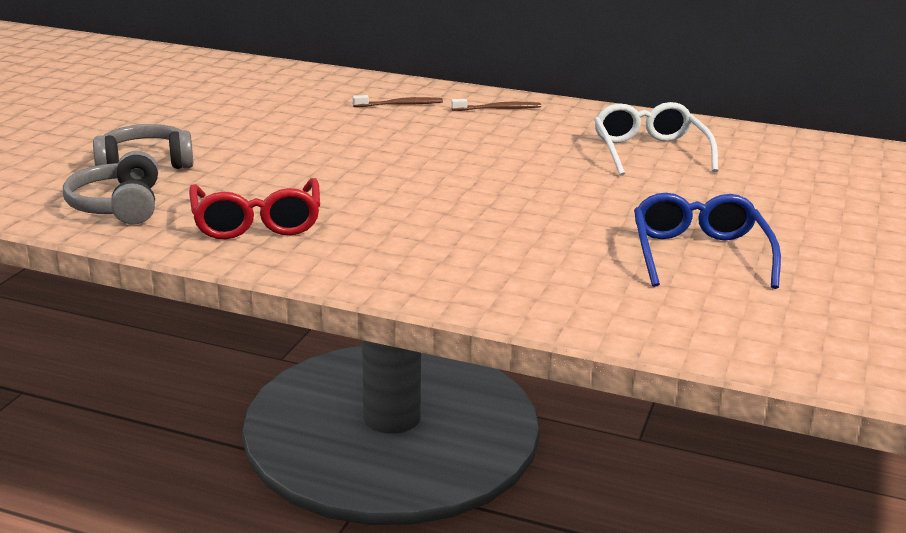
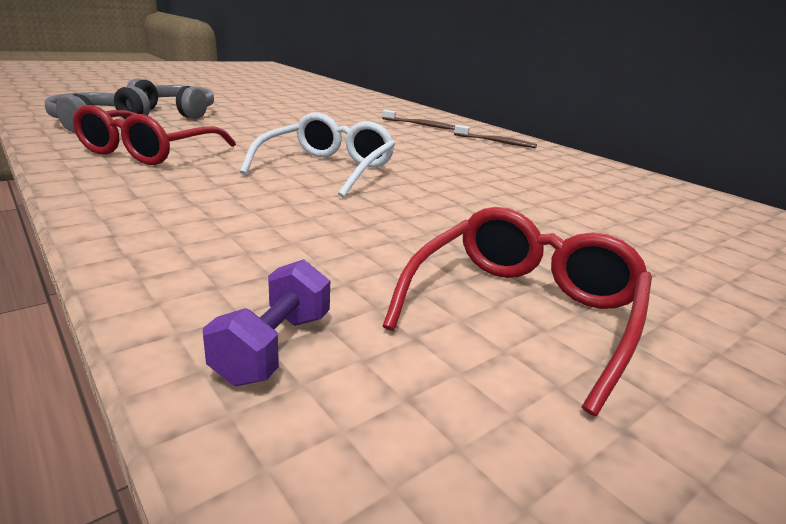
camera: 30 degrees right, 0 degrees up
white glasses [594,102,718,176] -> white glasses moved to [240,113,395,198]
blue glasses [634,193,781,289] -> red glasses [382,207,652,416]
none -> purple dumbbell [203,259,330,386]

